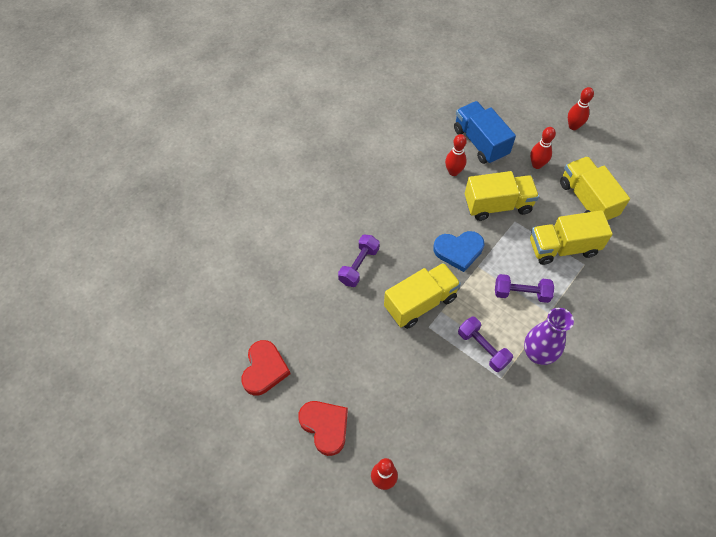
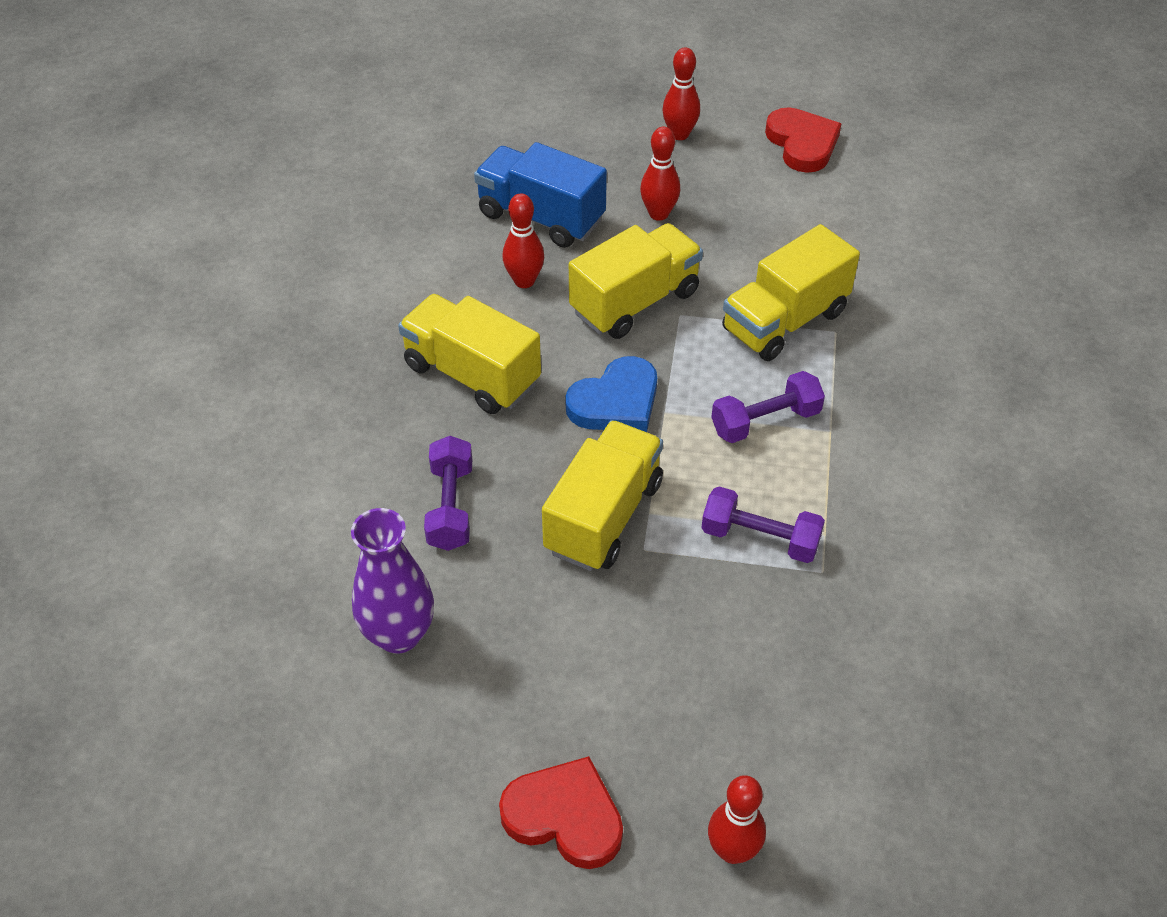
camera: 30 degrees left, 10 degrees down
red heart [241,340,290,396] -> red heart moved to [765,107,841,173]
purple vase [524,308,574,365] -> purple vase moved to [351,508,434,654]
yellow truck [560,156,630,221] -> yellow truck moved to [398,294,541,414]

